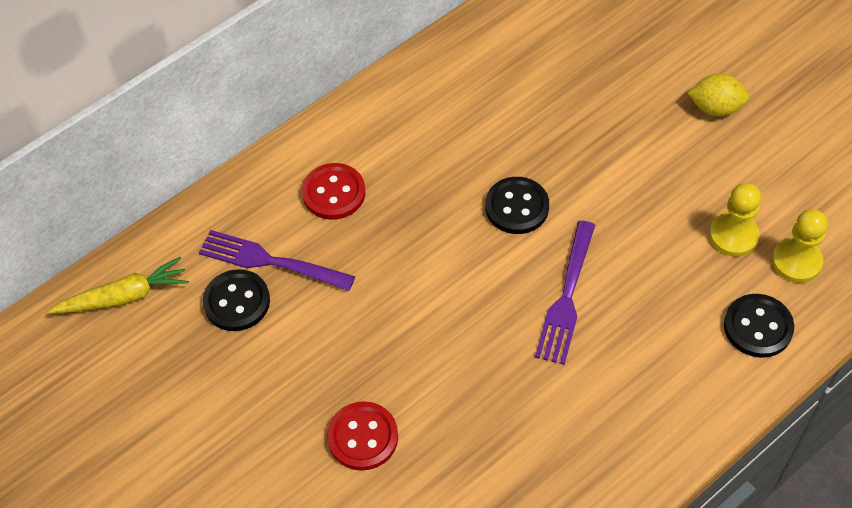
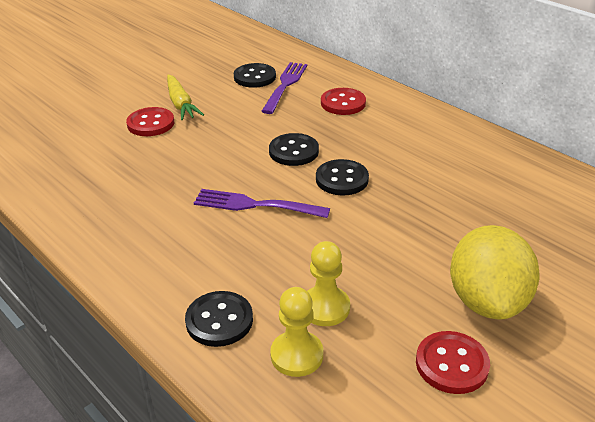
camera: 85 degrees right, 20 degrees down
yellow carrot [48,257,189,314] -> yellow carrot moved to [167,75,204,120]
yellow lemon [688,74,750,117] -> yellow lemon [450,225,539,320], size x1.83
none -> black button [269,133,319,166]
none -> red button [416,331,490,394]

